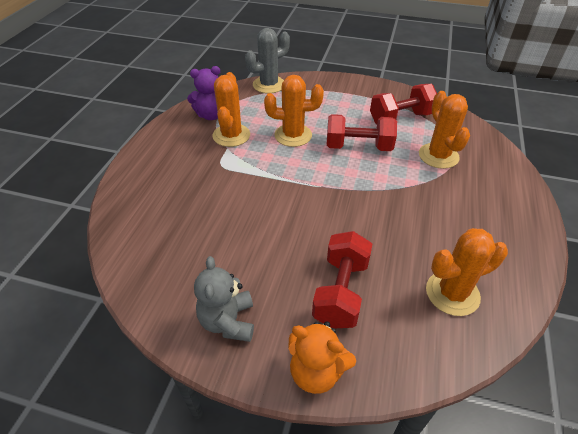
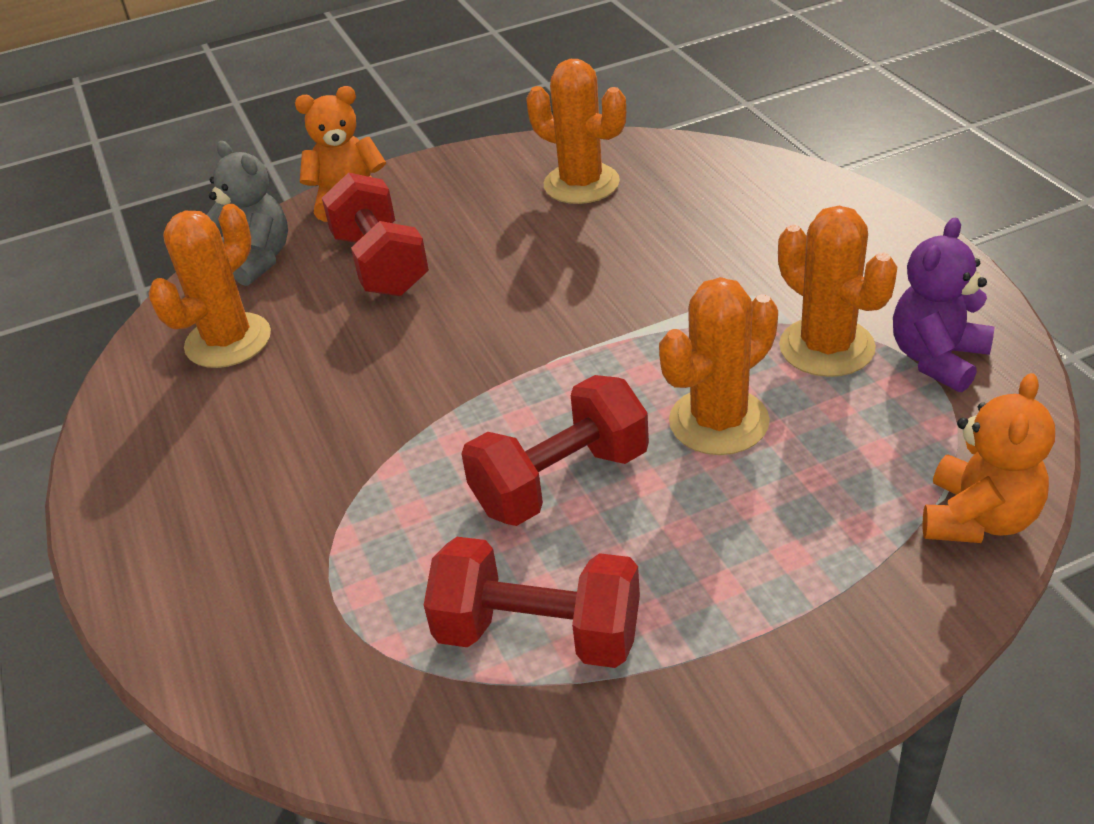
camera: 145 degrees right, 5 degrees down
grey teddy bear [194,256,254,342] -> grey teddy bear moved to [207,141,288,286]
grey cactus [245,28,290,93] -> orange teddy bear [923,373,1055,543]
red dumbbell [370,84,437,124] -> red dumbbell turned 75 degrees clockwise [424,537,640,668]
orange cactus [419,91,470,169] -> orange cactus moved to [527,59,626,204]

